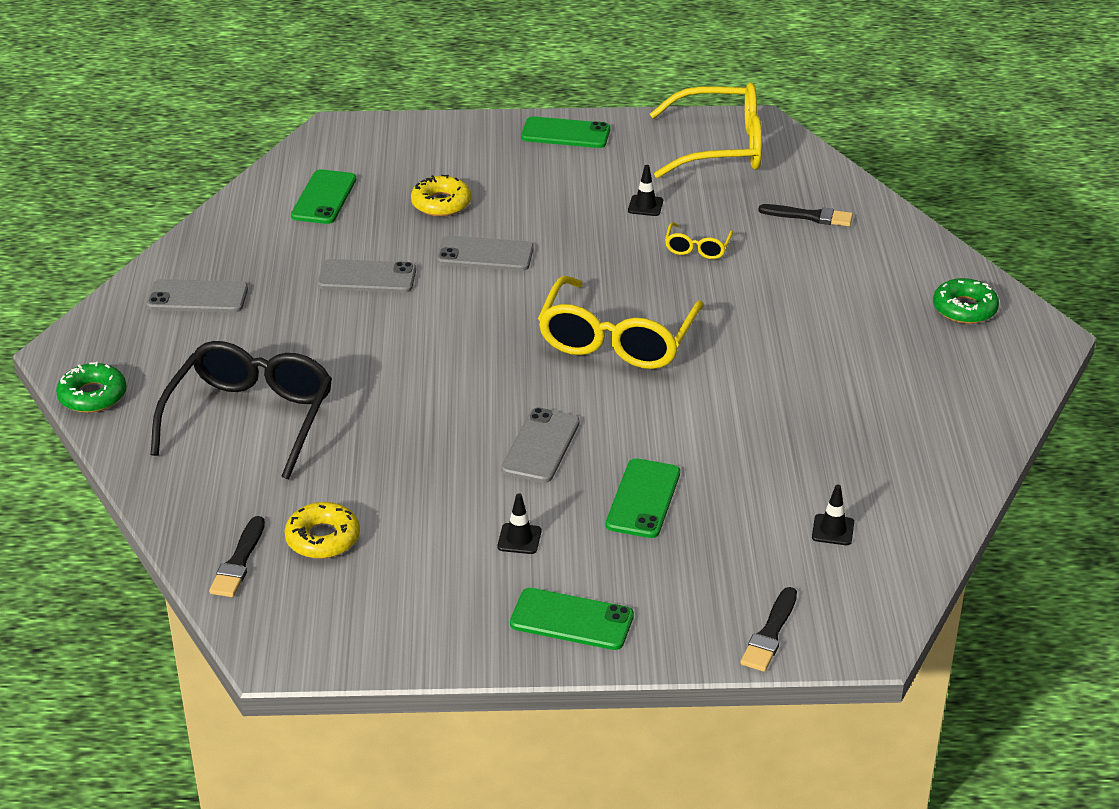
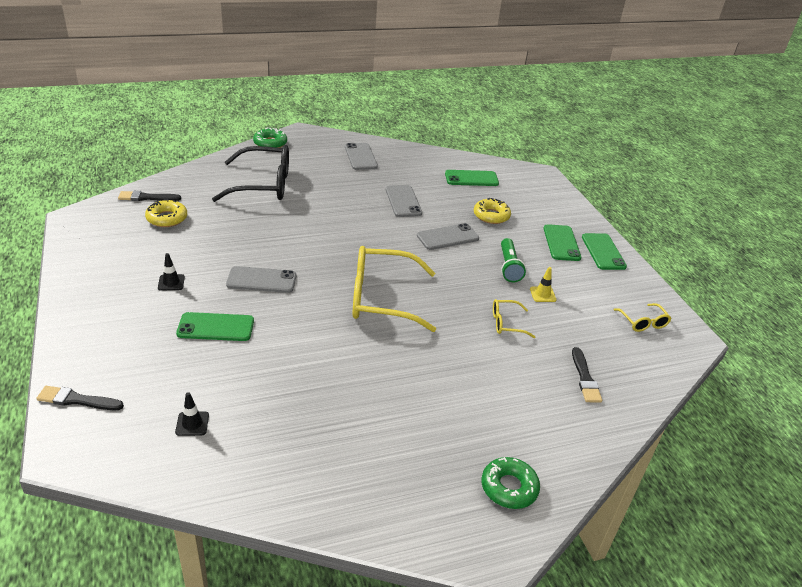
camera: 70 degrees right, 0 degrees up
grey phone [436,236,534,271] -> grey phone turned 75 degrees clockwise [417,223,479,250]
green phone [510,588,634,650] -> green phone moved to [544,224,581,261]
black traffic cone [628,165,663,216] -> yellow traffic cone [530,267,557,302]
yellow glasses [650,82,762,178] -> yellow glasses [613,303,672,332], size x0.46
none -> green flashlight [501,238,526,282]

